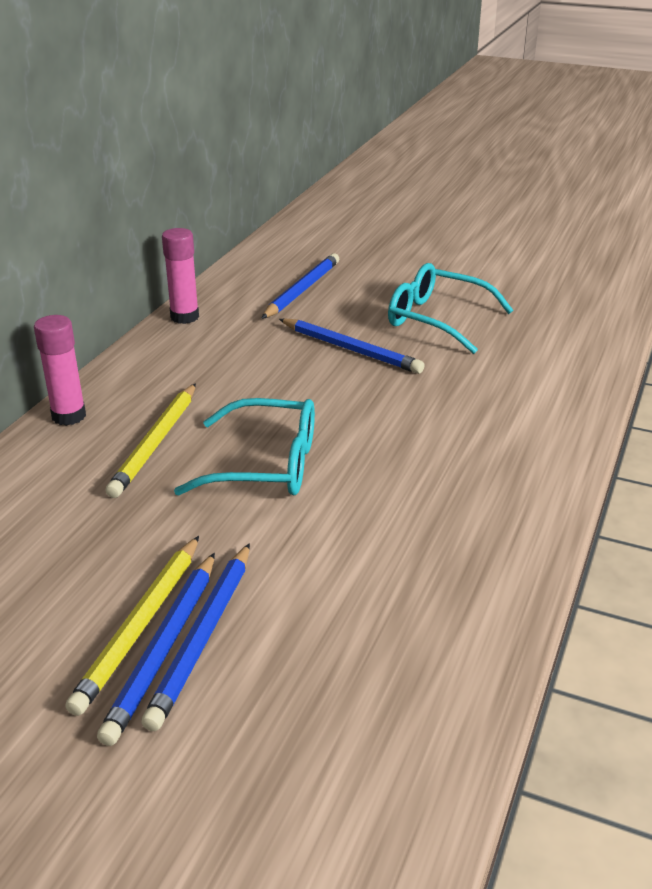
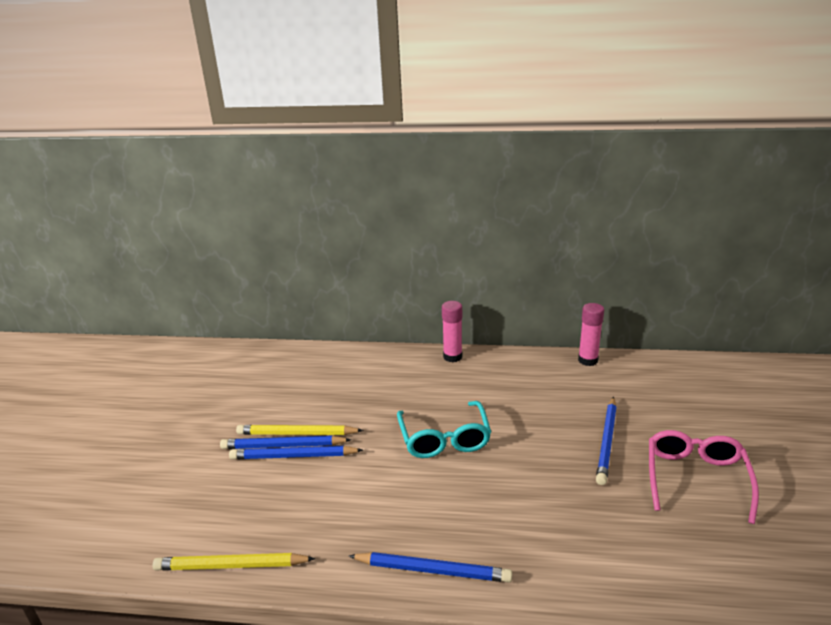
camera: 75 degrees right, 5 degrees down
yellow pencil [105,383,196,498] -> yellow pencil moved to [153,553,315,571]
blue pencil [261,253,339,319] -> blue pencil moved to [349,552,512,582]
turquoise glasses [388,263,513,354] -> pink glasses [649,430,759,524]

